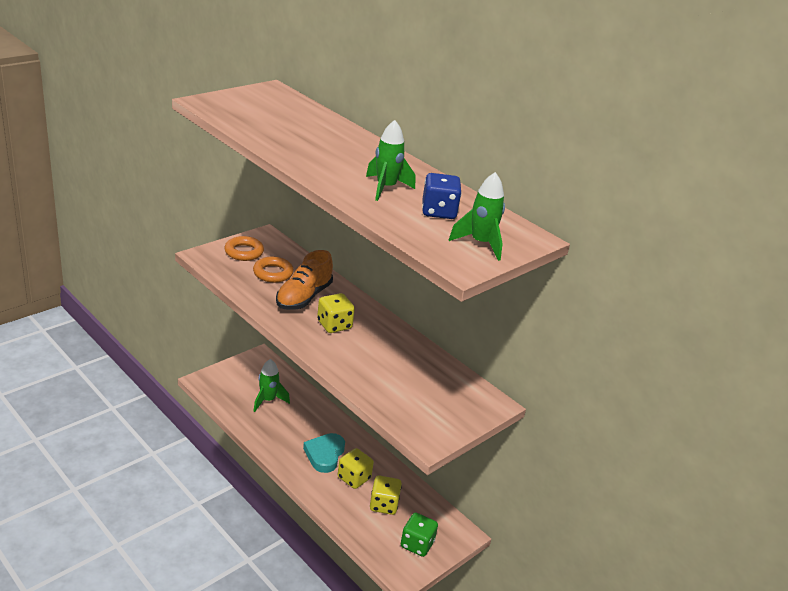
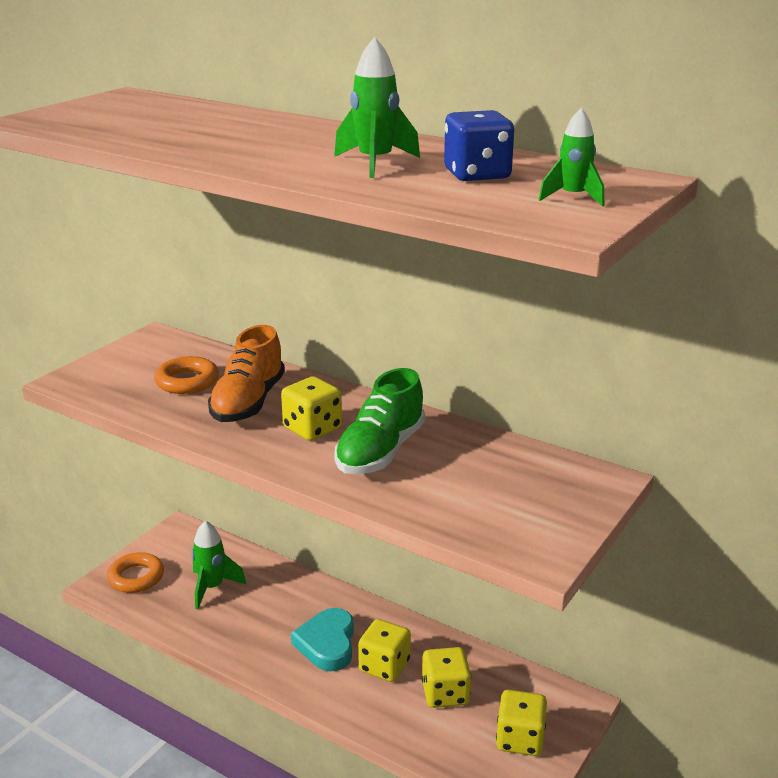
camera: 10 degrees left, 5 degrees down
orange ring [224,236,264,261] -> orange ring moved to [107,552,164,593]
green dice [401,512,438,557] -> yellow dice [496,690,547,756]
green rocket [449,172,505,261] -> green rocket [539,108,604,207], size x0.66
none -> green shoe [334,368,425,474]

